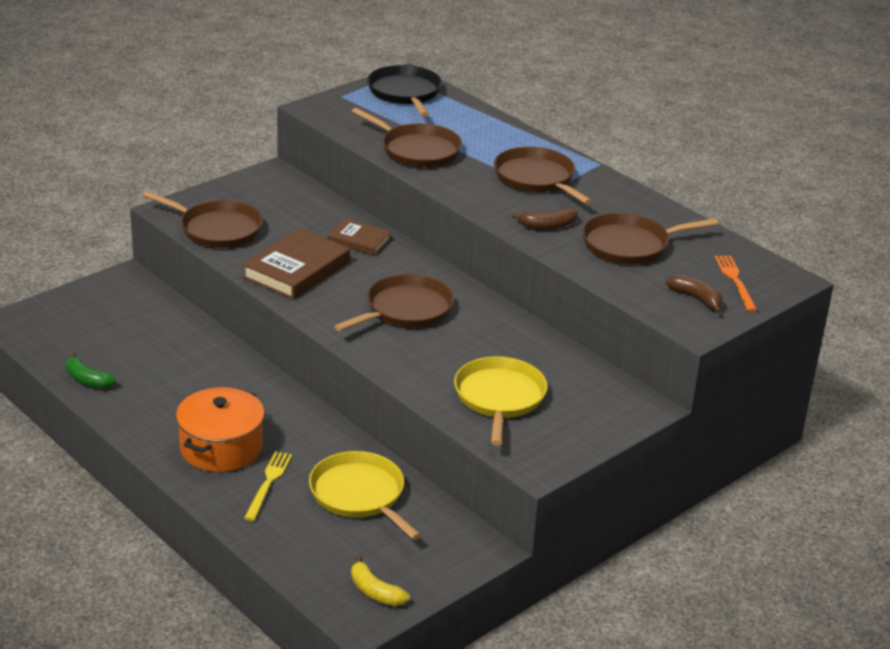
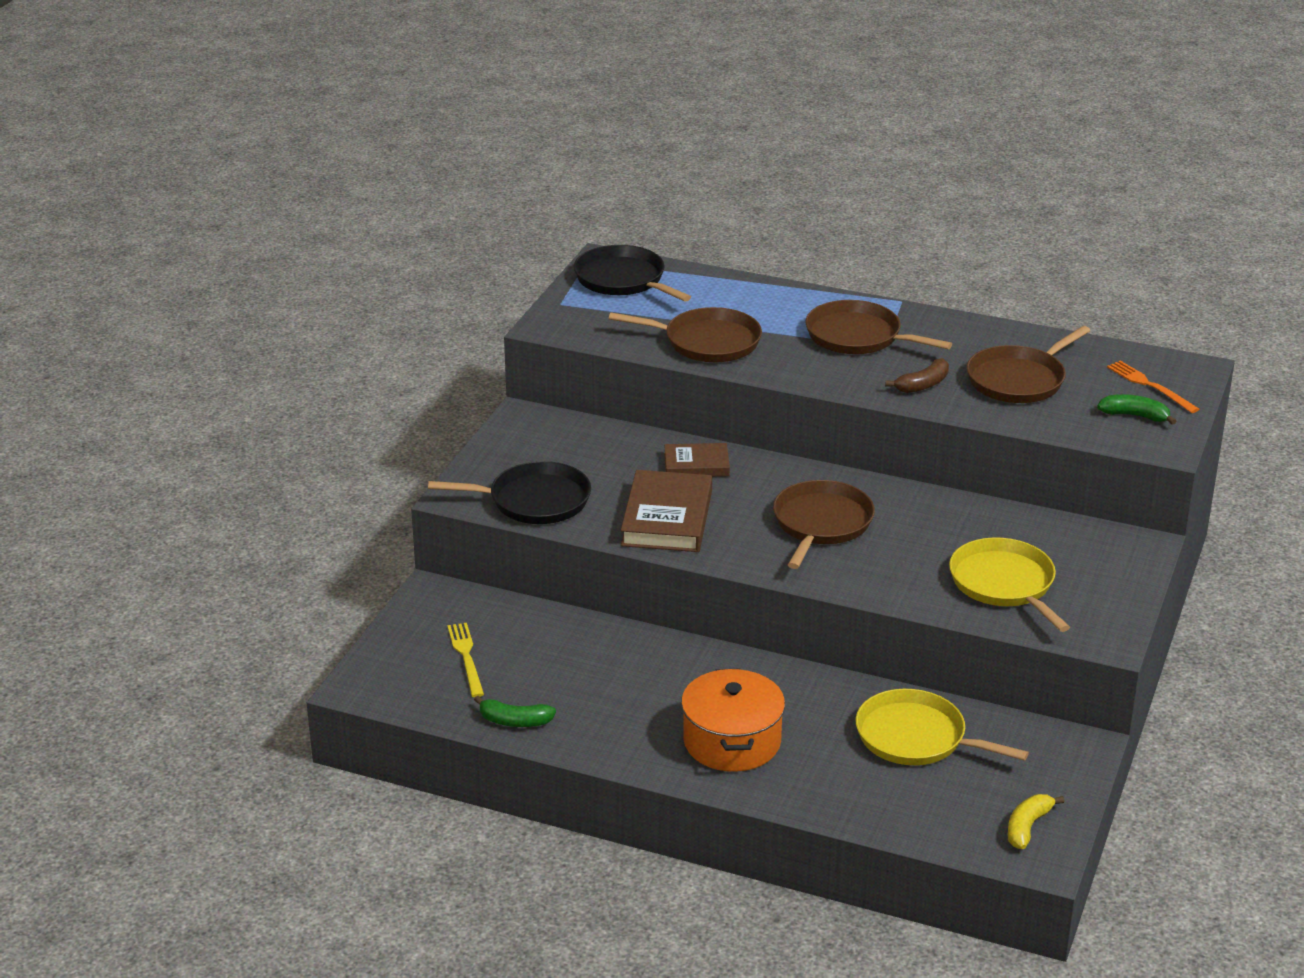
camera: 25 degrees left, 0 degrees up
brown pan [143,191,263,248] -> black pan [428,461,591,524]
yellow fork [244,451,292,521] -> yellow fork moved to [447,623,484,697]
yellow banana [351,556,410,606] -> yellow banana turned 105 degrees clockwise [1008,794,1065,849]
brown banana [666,274,722,314] -> green banana [1097,394,1176,425]

